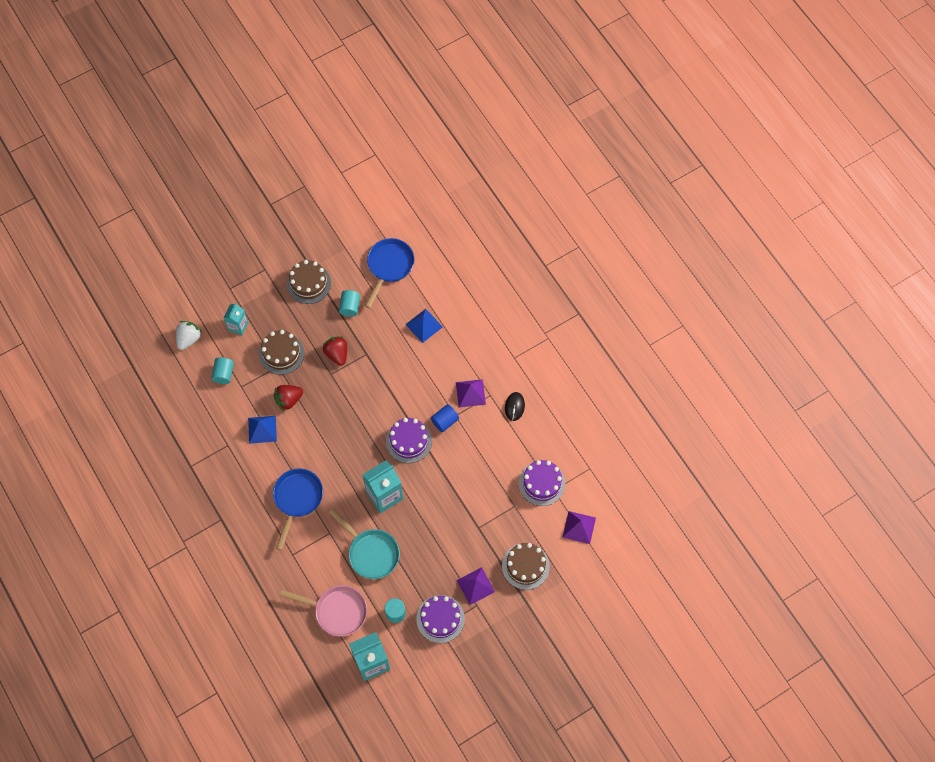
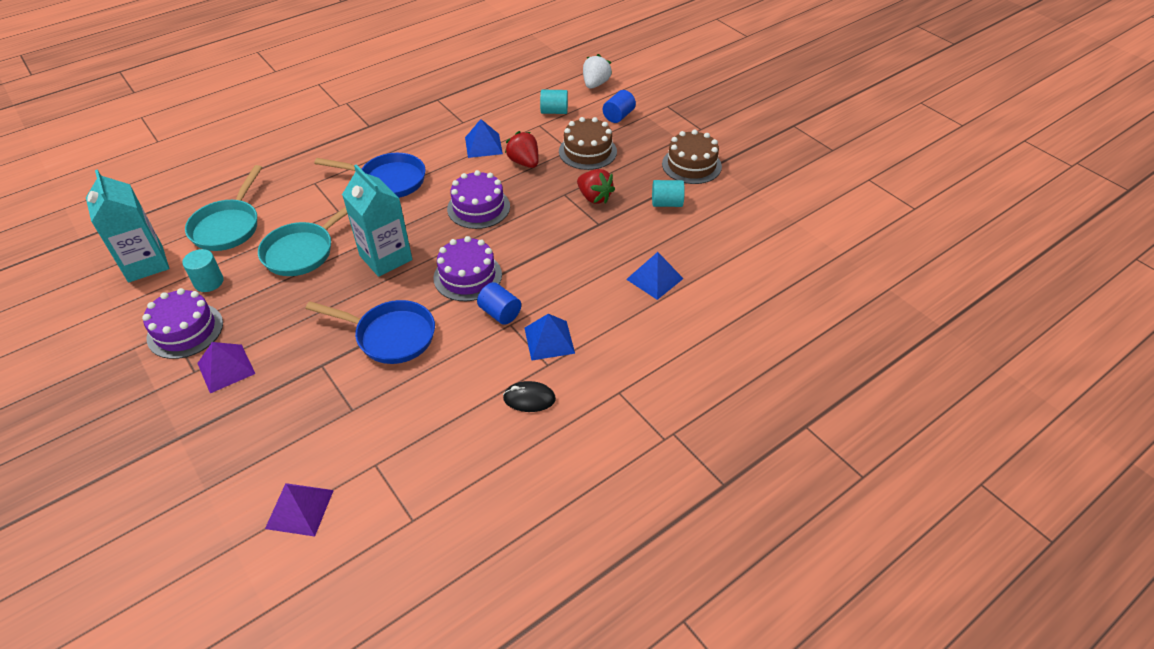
camera: 85 degrees right, 20 degrees down
white strawberry [176,321,202,350] -> white strawberry turned 90 degrees counterclockwise [583,54,612,89]
turquoise carton [224,303,248,335] -> blue cylinder [603,90,636,123]
pink pan [280,585,367,636] -> turquoise pan [185,165,262,251]
red strawberry [323,336,347,366] -> red strawberry turned 75 degrees clockwise [577,169,615,204]
blue pan [365,238,414,308] -> blue pan moved to [305,300,435,364]
purple pyramid [456,379,486,407] -> blue pyramid [524,314,575,361]
brown cake [502,543,550,590] -> none
purple cake [519,460,565,506] -> purple cake moved to [447,170,510,229]

